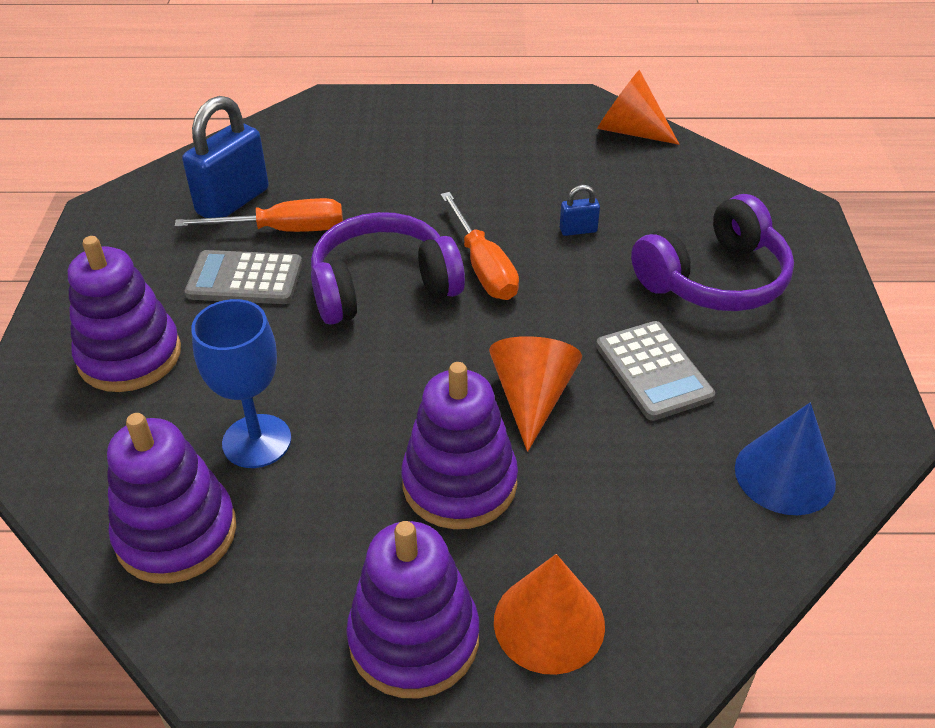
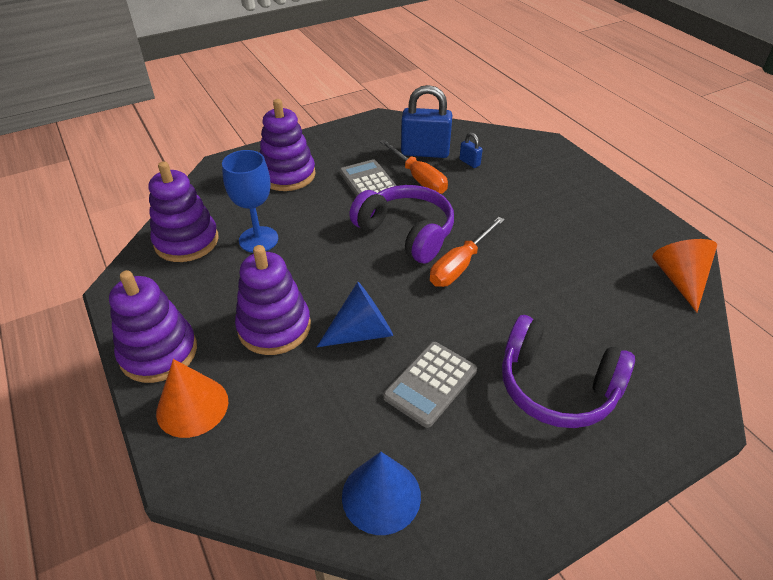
camera: 60 degrees right, 0 degrees up
orange cone [489,336,582,452] -> blue cone [317,282,393,347]
blue padlock [560,185,600,236] -> blue padlock moved to [459,132,483,168]

